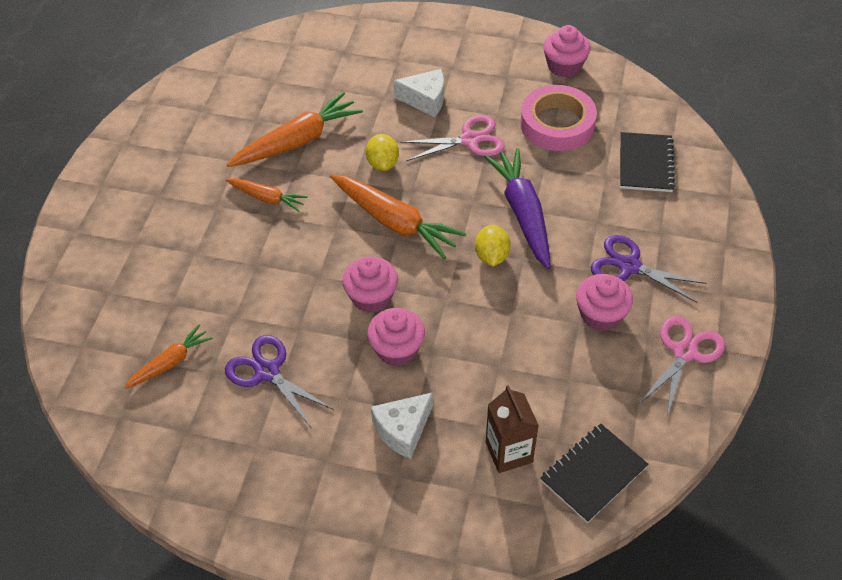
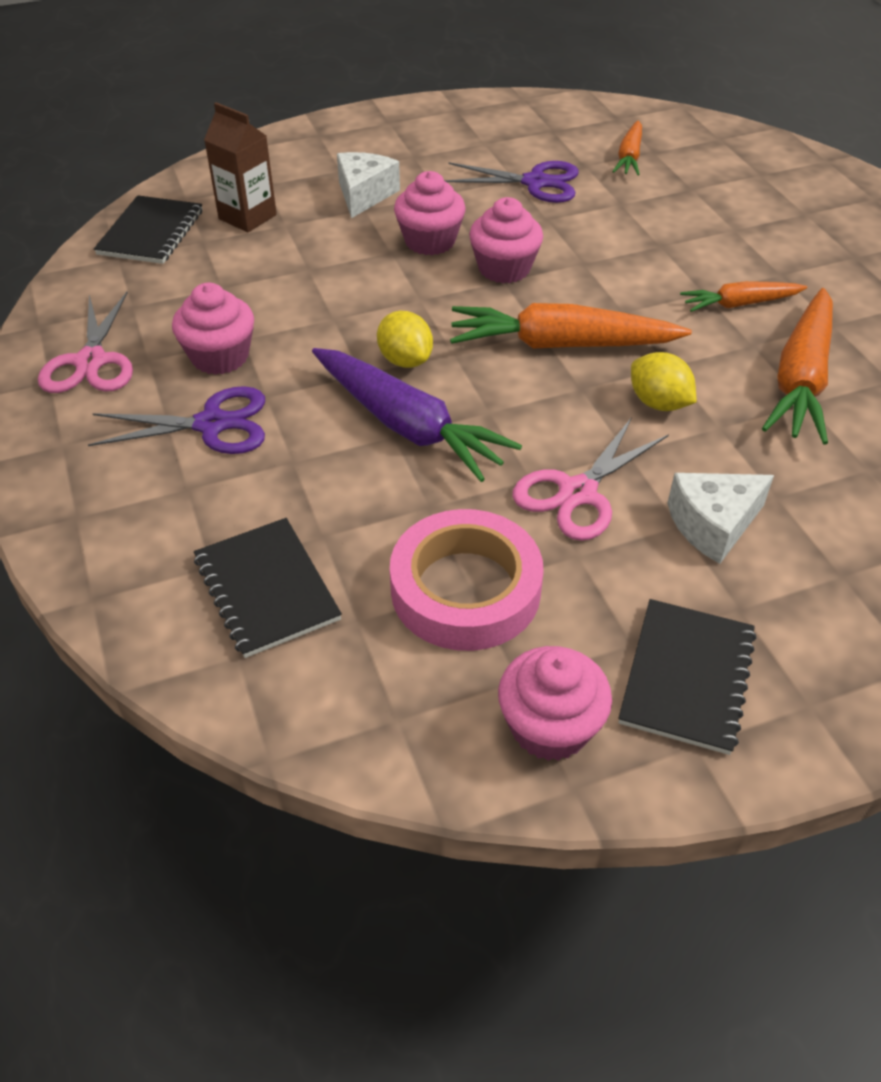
camera: 145 degrees right, 5 degrees down
none -> black notebook [618,599,756,755]

